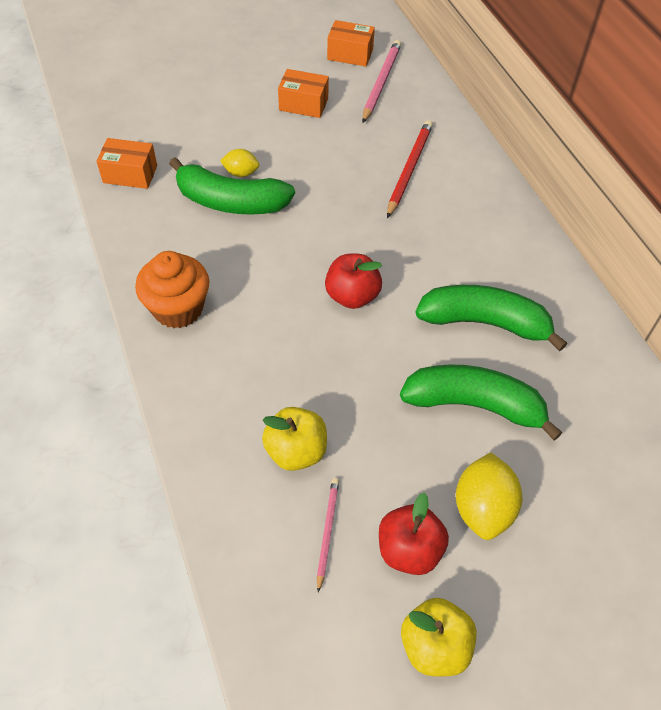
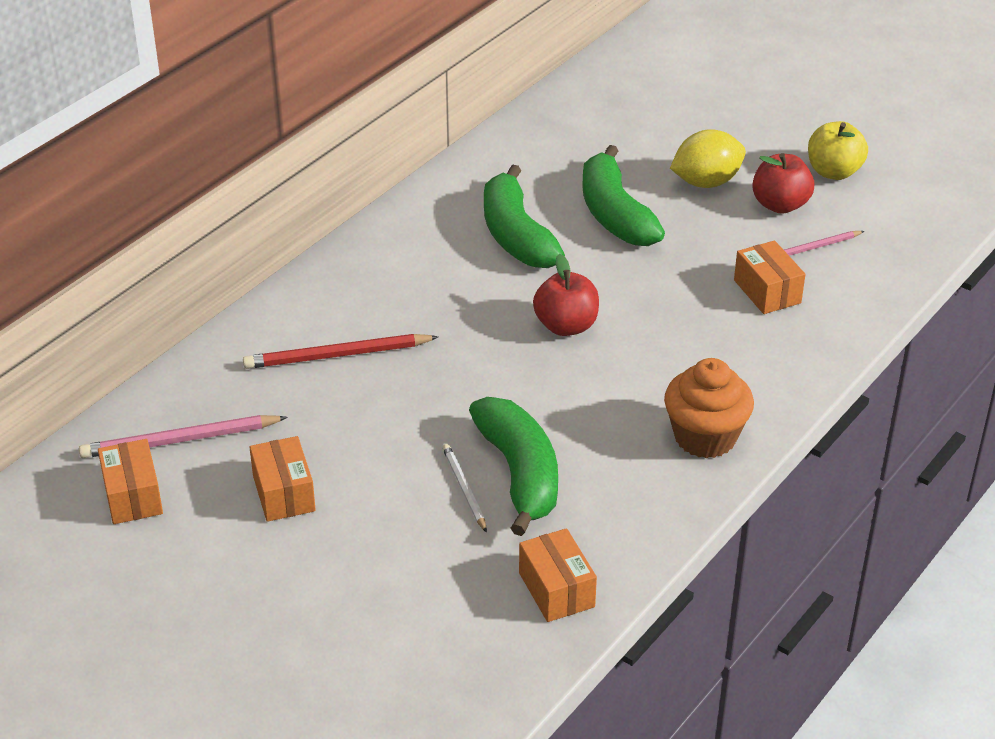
camera: 120 degrees left, 15 degrees down
yellow lemon [220,149,259,177] -> white pencil [442,444,487,533]
yellow apple [262,407,327,471] -> orange box [734,241,805,314]

